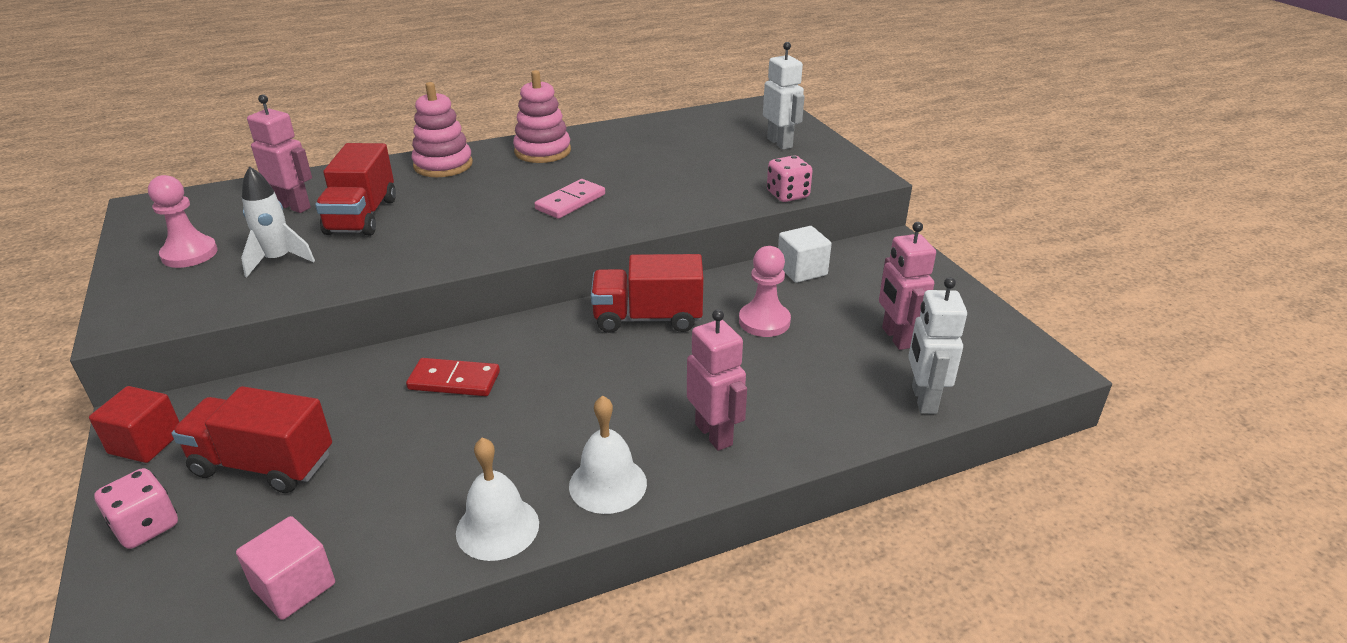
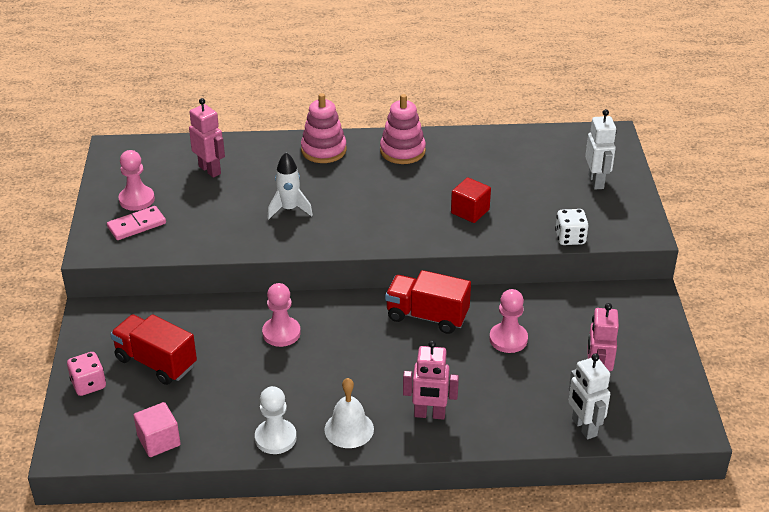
camera: 20 degrees right, 5 degrees up
red cube [89,386,179,463] -> red cube moved to [451,177,491,223]
white rocket [241,166,315,277] -> white rocket moved to [268,152,313,219]
red truck [315,143,396,236] -> none
red domino [406,358,500,396] -> pink pawn [262,283,301,347]
white bell [456,437,539,561] -> white pawn [255,386,297,454]
pink domino [534,179,605,219] -> pink domino moved to [107,206,166,240]
pink robot [687,309,747,451] -> pink robot turned 105 degrees clockwise [403,340,459,420]
pink dice [767,155,813,202] -> white dice [555,209,588,245]
white cube [778,226,832,283] -> none
white robot [908,277,967,414] -> white robot turned 45 degrees counterclockwise [568,354,610,439]

